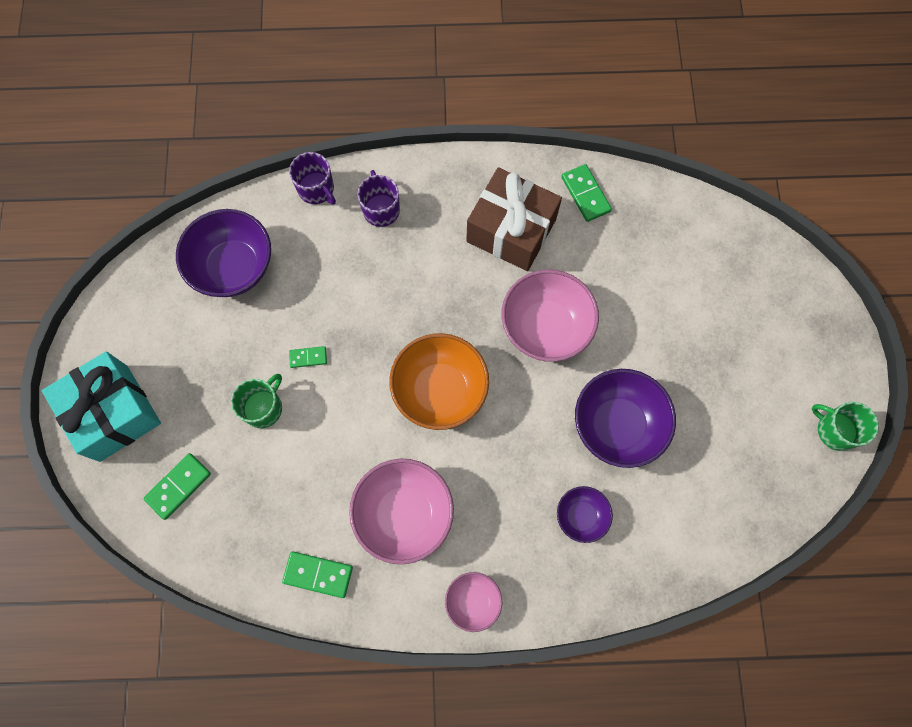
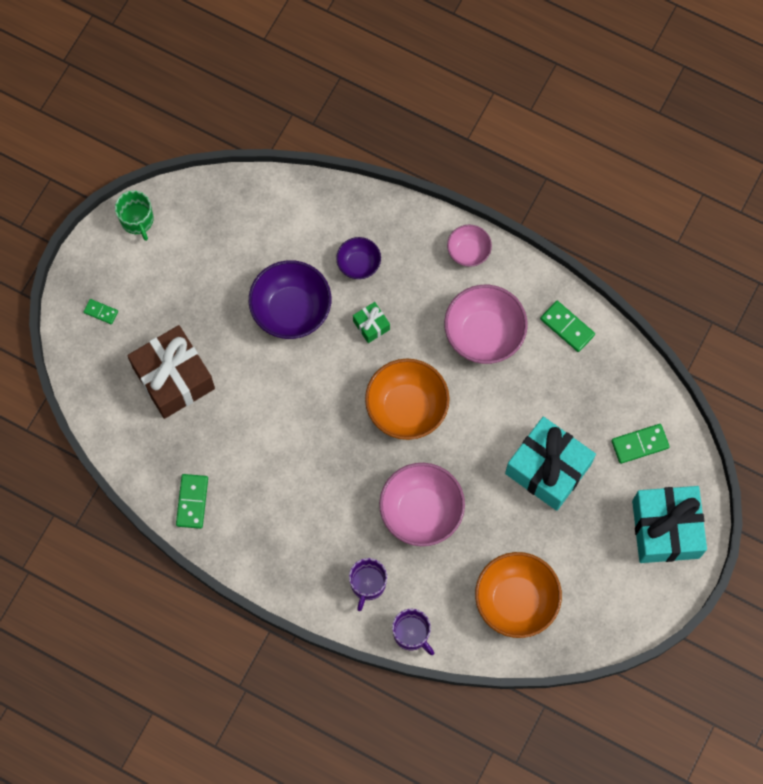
camera: 150 degrees left, 0 degrees up
purple bowl [176,209,271,297] -> orange bowl [475,552,562,638]
green mug [231,374,282,428] -> turquoise gift [505,416,596,511]
purple mug [289,152,336,204] -> purple mug turned 150 degrees clockwise [392,609,434,655]
green domino [289,346,327,368] -> green domino moved to [83,299,118,324]
brown gift [466,167,562,271] -> brown gift moved to [127,325,215,419]
pink bowl [502,270,599,362] -> pink bowl moved to [379,463,465,546]
none -> green gift [353,302,390,343]

